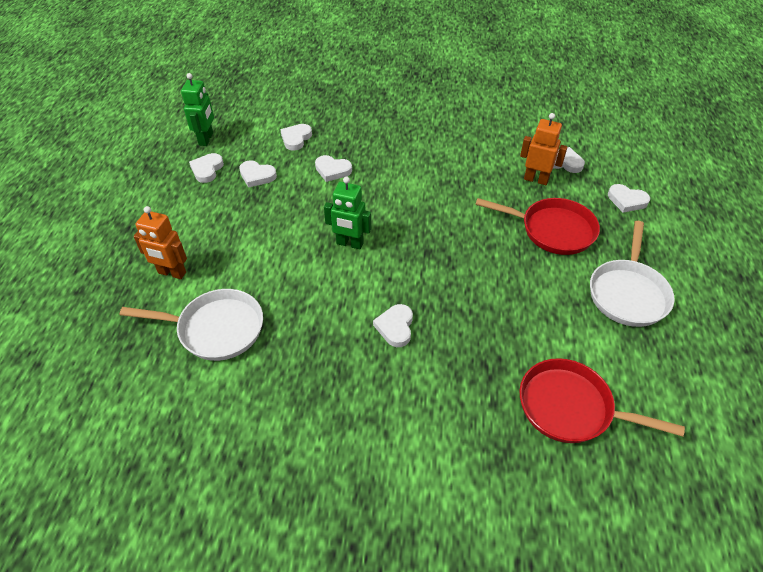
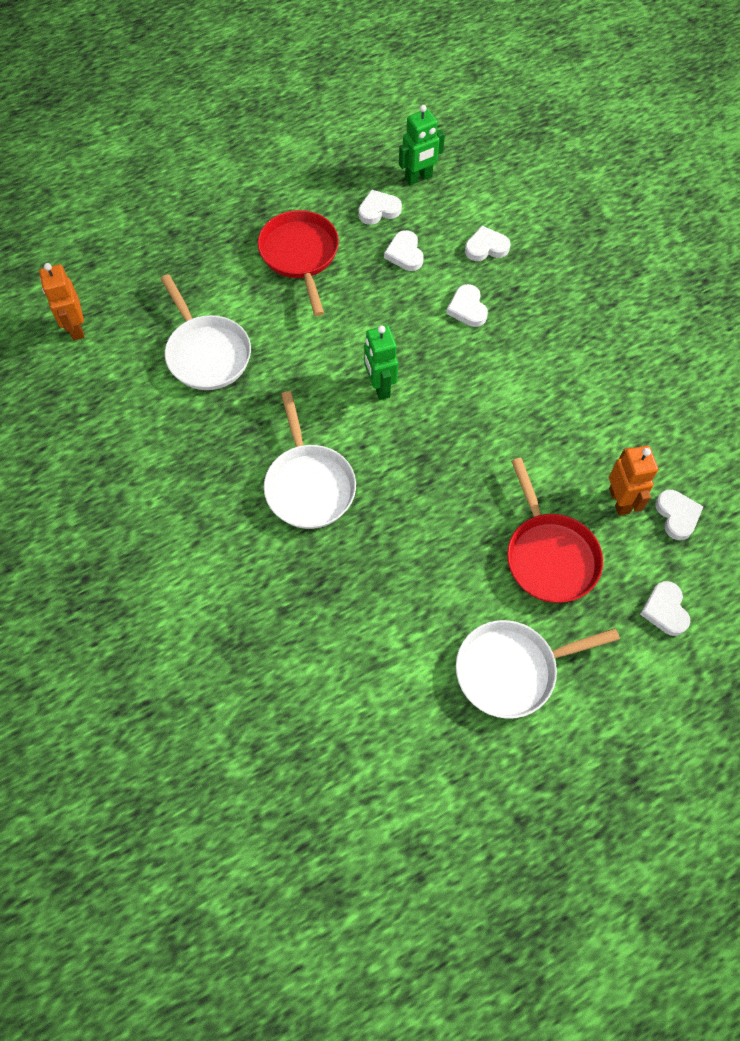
camera: 55 degrees right, 15 degrees up
orange robot [134,206,187,279] -> orange robot moved to [39,263,84,340]
white heart [373,304,413,347] -> white pan [264,391,356,529]
red pan [519,358,685,443] -> red pan moved to [258,210,339,316]

